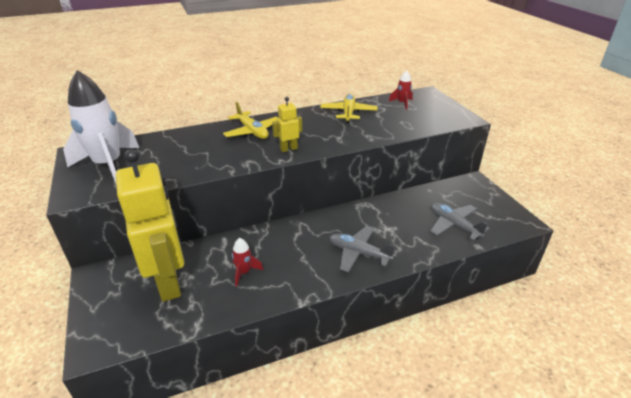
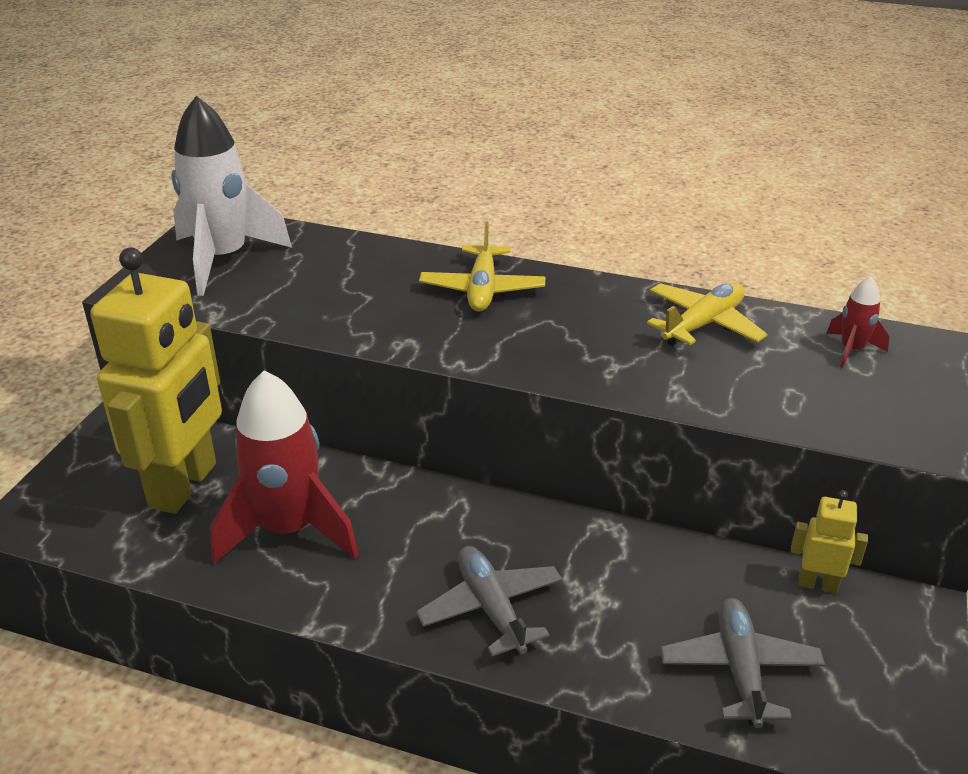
camera: 40 degrees right, 0 degrees up
red rocket [232,238,263,286] -> red rocket [210,370,359,564], size x2.24
yellow robot [272,97,302,152] -> yellow robot moved to [791,490,868,593]

